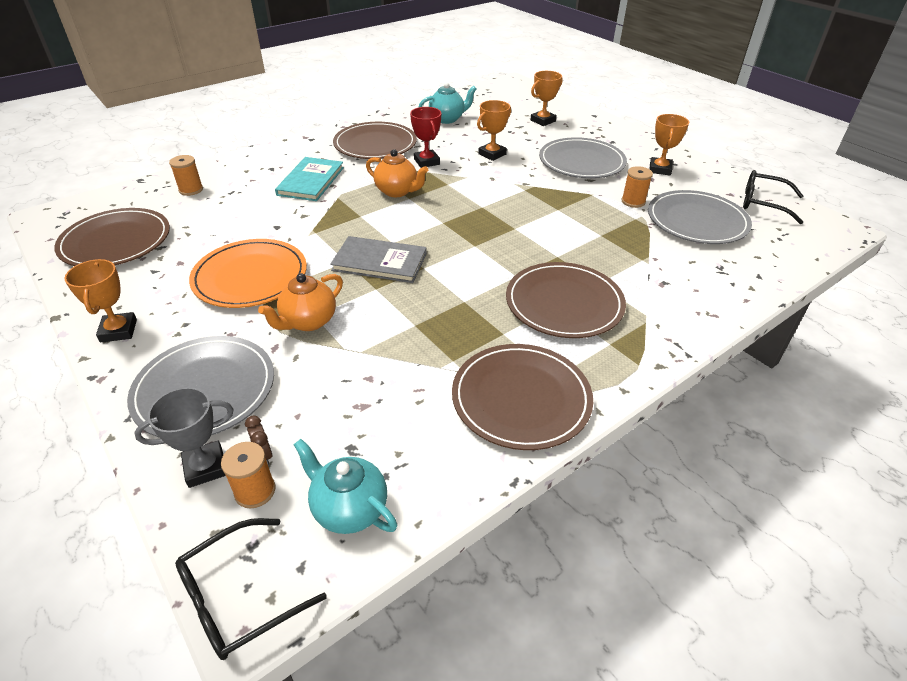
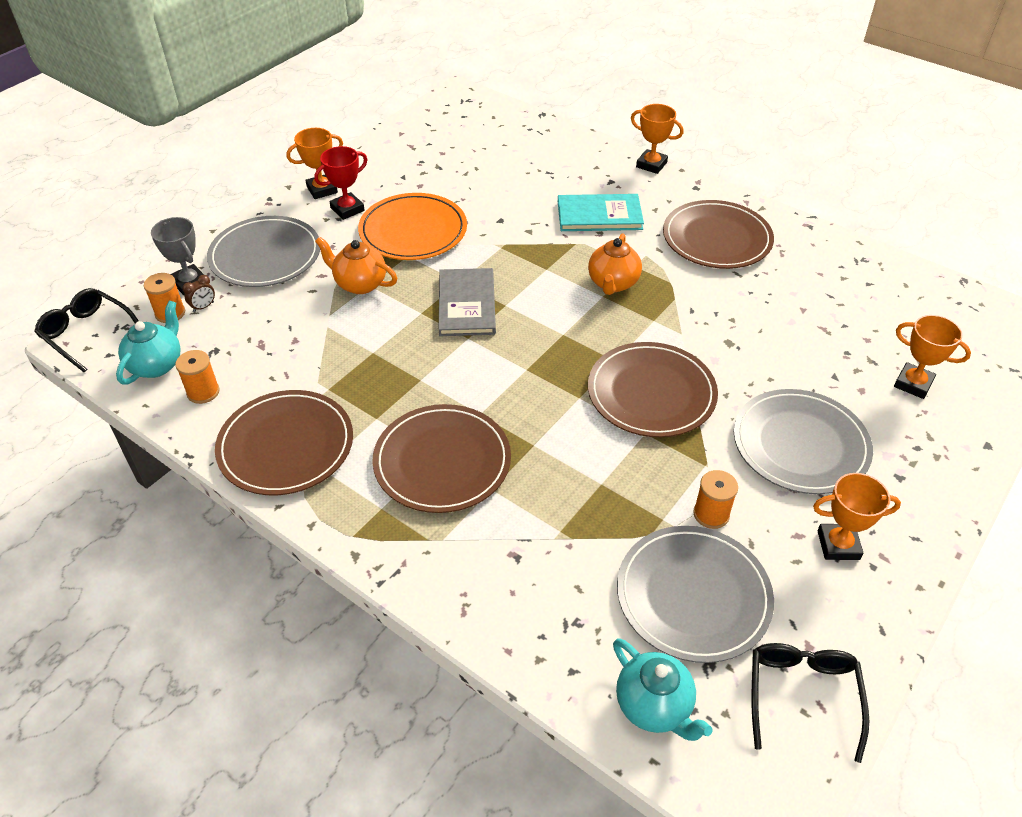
camera: 75 degrees right, 5 degrees up
brown plate [54,208,170,266] -> brown plate moved to [588,342,718,437]
orange spool [169,155,203,196] -> orange spool moved to [175,350,219,404]
red trophy [410,107,441,168] -> red trophy moved to [314,146,368,220]
turquoise teapot [419,82,477,124] -> turquoise teapot moved to [613,638,713,741]
orange trophy [477,100,511,161] -> orange trophy moved to [631,104,683,174]

